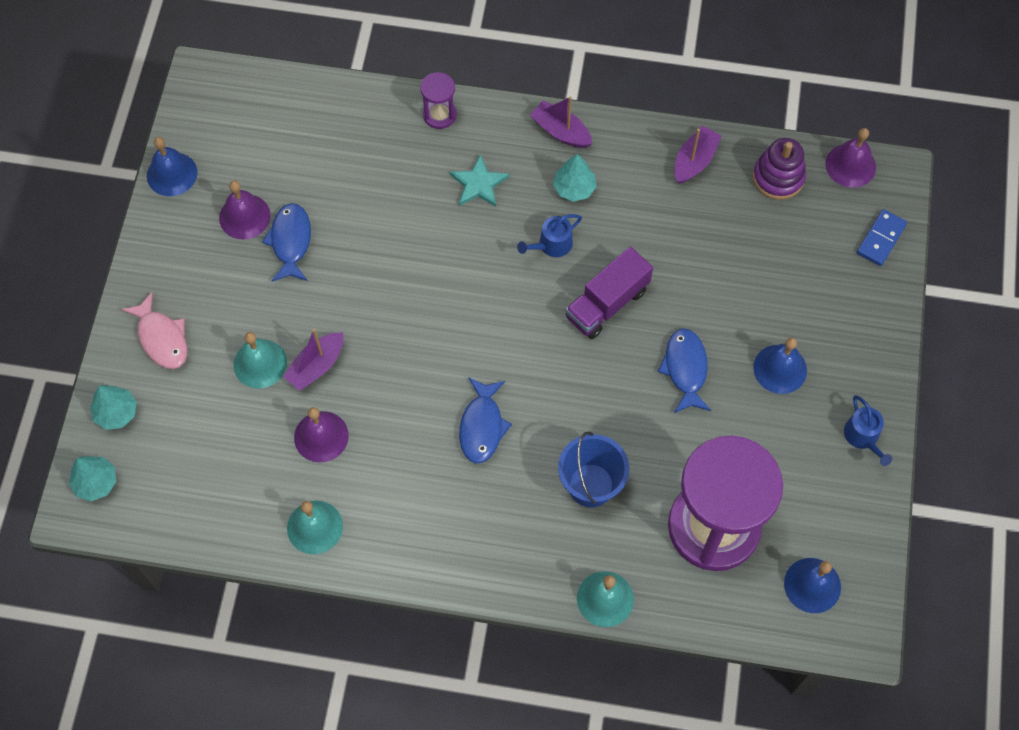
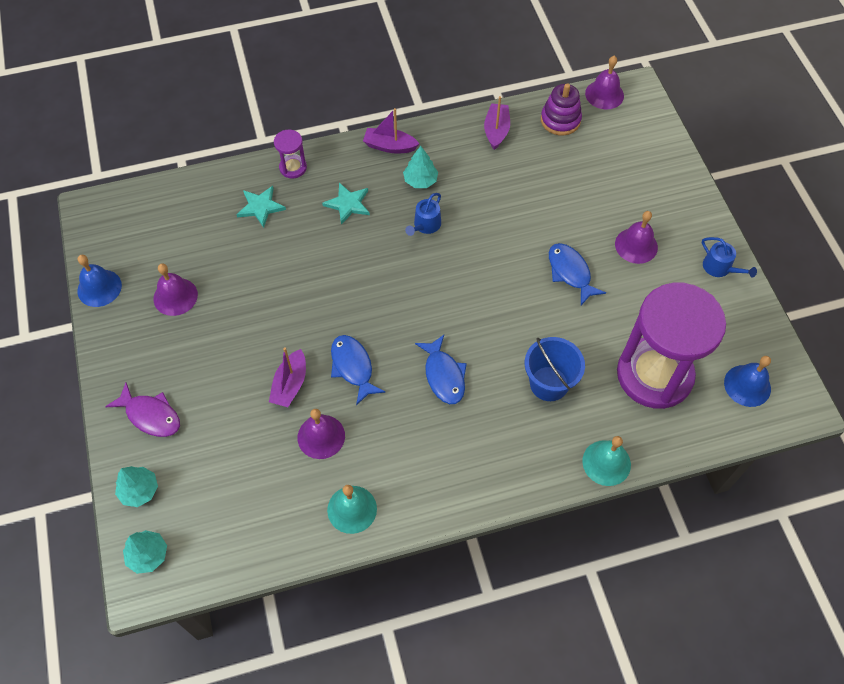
camera: 25 degrees left, 5 degrees down
pink fish [121,291,187,369] -> purple fish [105,382,180,437]
turquoise bell [234,332,287,388] -> none
blue fish [262,203,311,282] -> blue fish moved to [331,335,385,405]
purple truck [565,247,653,339] -> none
blue bell [753,337,807,394] -> purple bell [615,211,658,264]
blue domino [857,209,907,266] -> none
none -> turquoise star [236,186,286,228]

